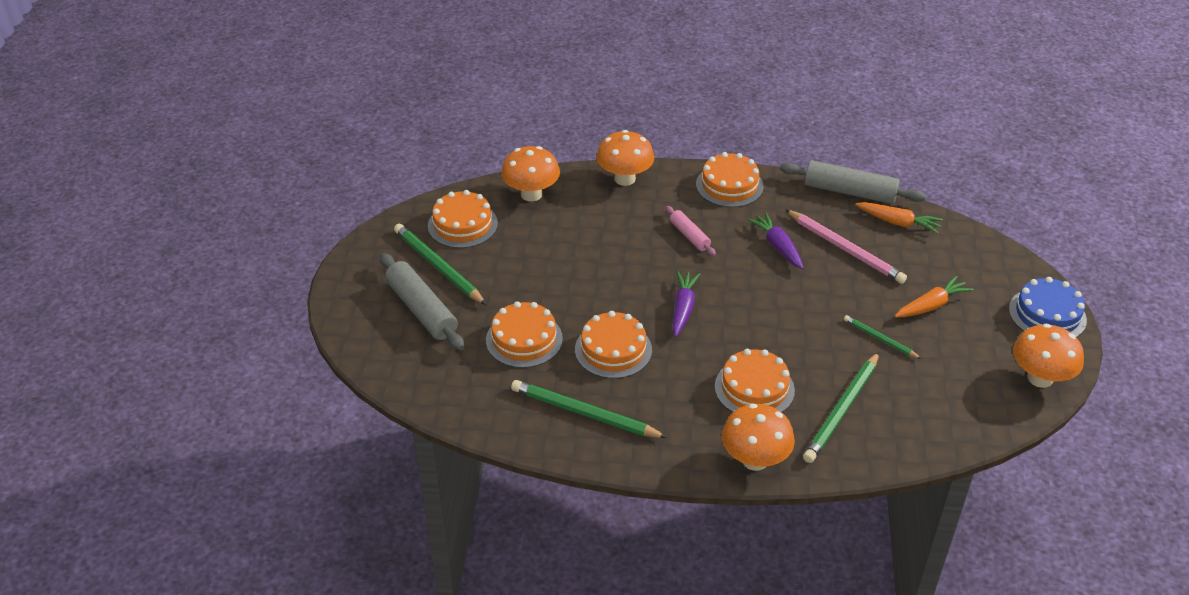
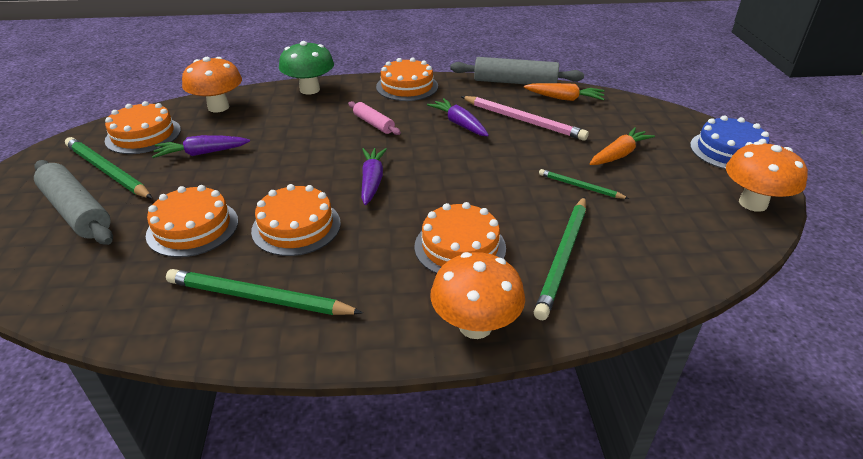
camera: 10 degrees left, 5 degrees down
orange mushroom [596,130,654,186] -> green mushroom [279,41,334,94]
none -> purple carrot [152,135,250,158]

